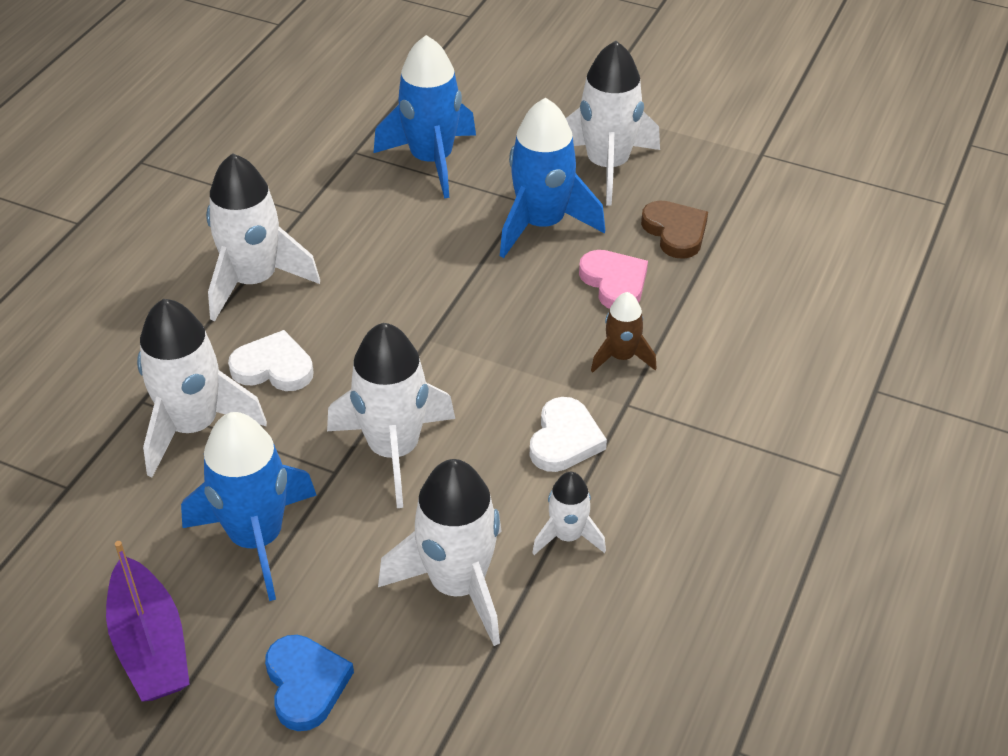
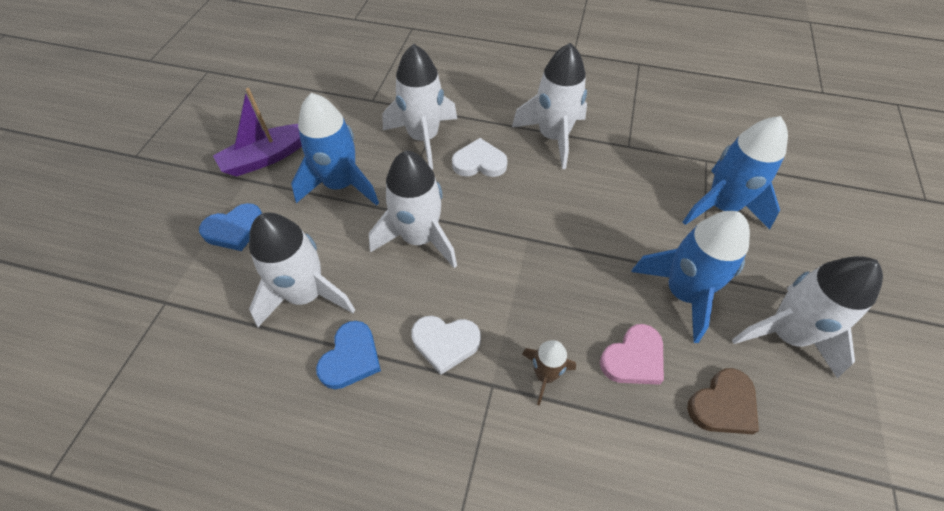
camera: 80 degrees right, 10 degrees up
white heart [228,330,314,391] -> white heart turned 90 degrees counterclockwise [452,138,508,177]
white rocket [532,472,606,555] -> blue heart [316,321,381,389]

